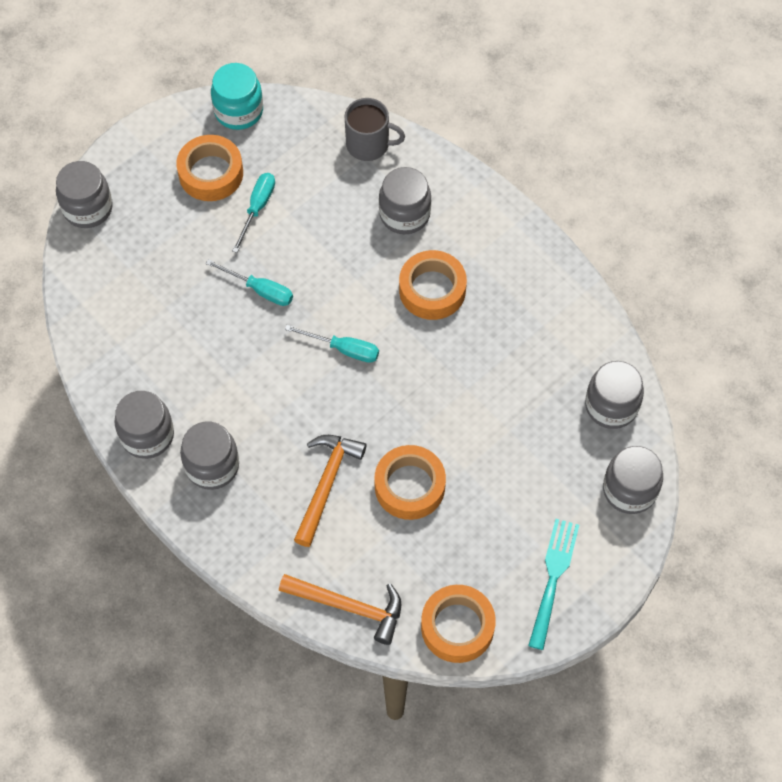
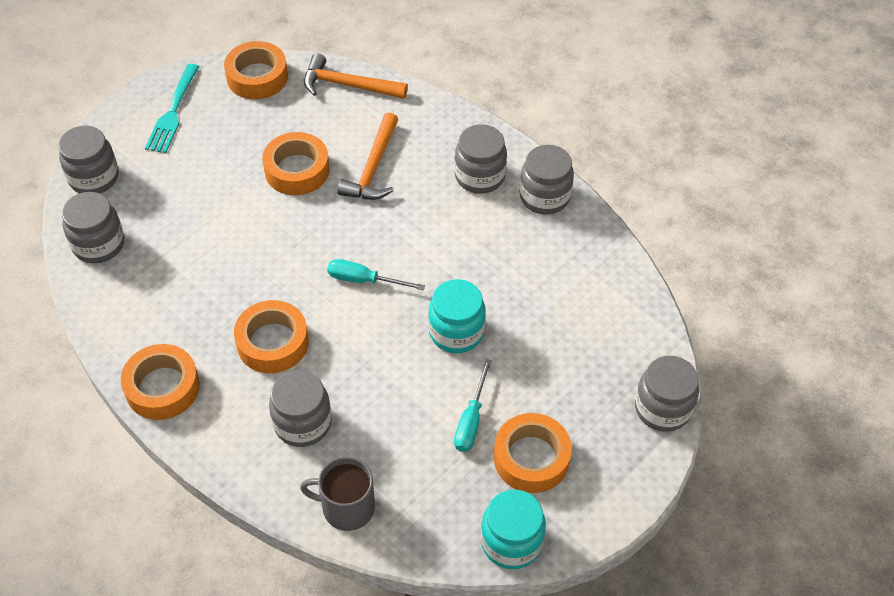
camera: 175 degrees right, 10 degrees down
turquoise screwdriver [206,259,293,306] -> turquoise jar [428,279,486,353]
none -> orange tape [121,344,200,420]

